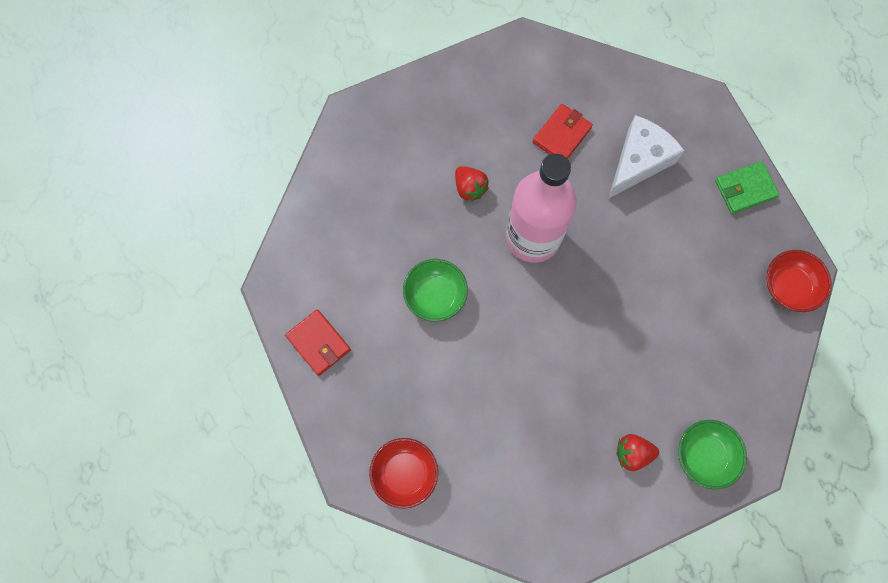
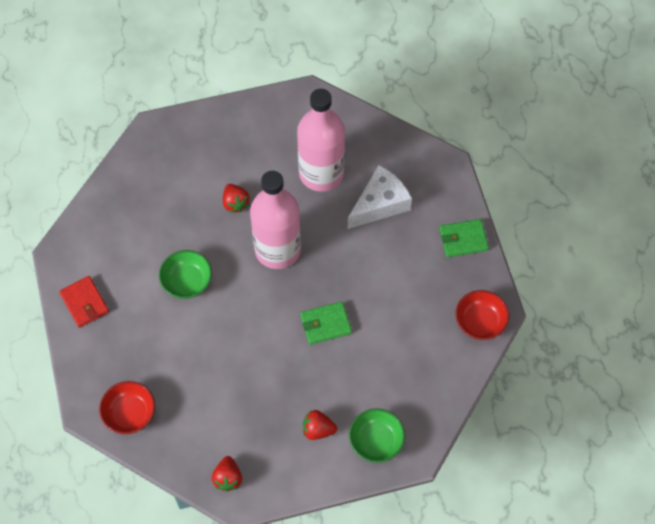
camera: 10 degrees right, 10 degrees down
red wallet [533,104,593,159] -> pink bottle [297,89,345,192]
none -> red strawberry [212,456,242,492]
none -> green wallet [300,301,352,345]

